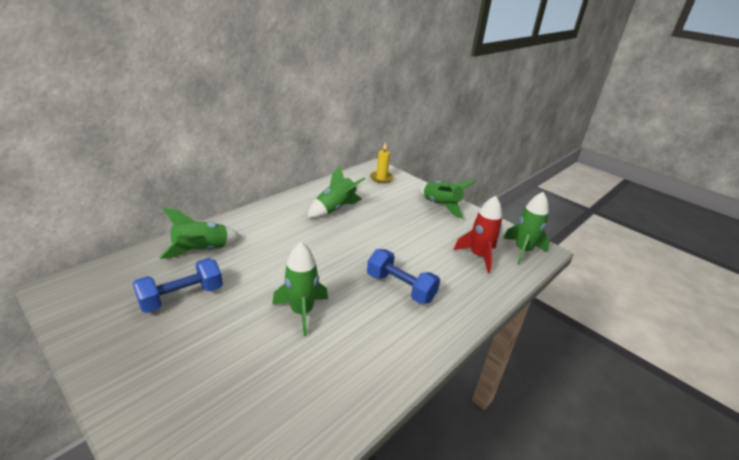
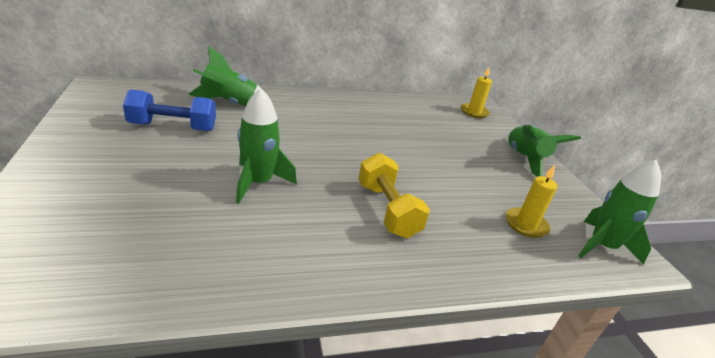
camera: 30 degrees right, 0 degrees up
green rocket [308,166,365,218] -> none
blue dumbbell [367,249,440,304] -> yellow dumbbell [358,152,430,238]
red rocket [454,196,502,273] -> yellow candle [506,165,557,238]

